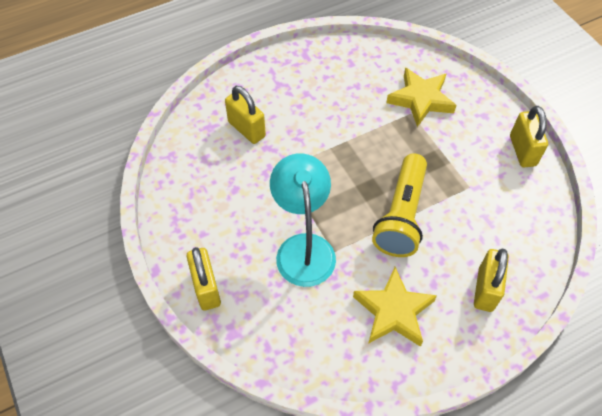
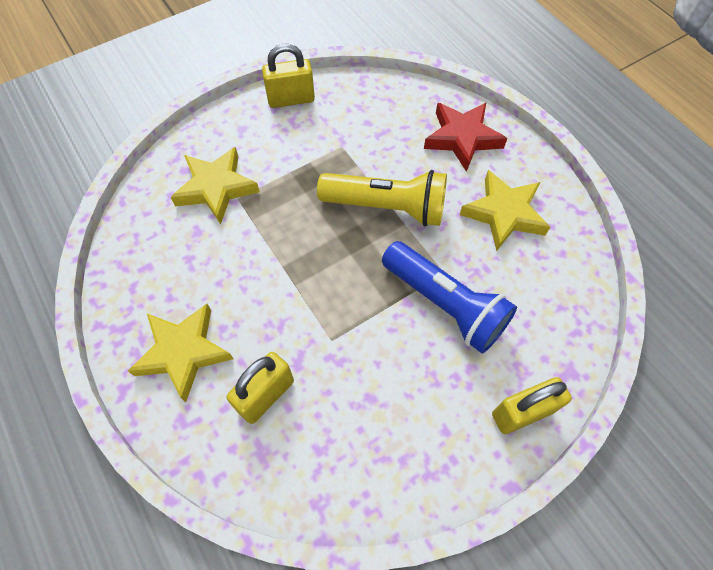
camera: 95 degrees left, 5 degrees up
turquoise lamp [270,153,336,287] -> blue flashlight [382,241,517,353]
yellow padlock [474,249,509,312] -> red star [424,103,507,172]
none -> yellow star [128,304,233,402]

